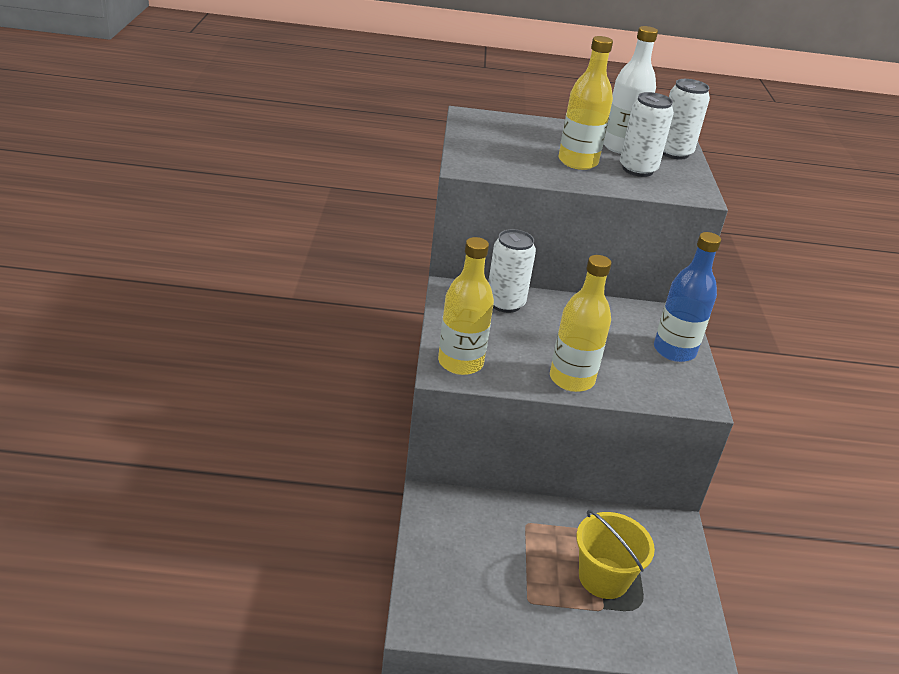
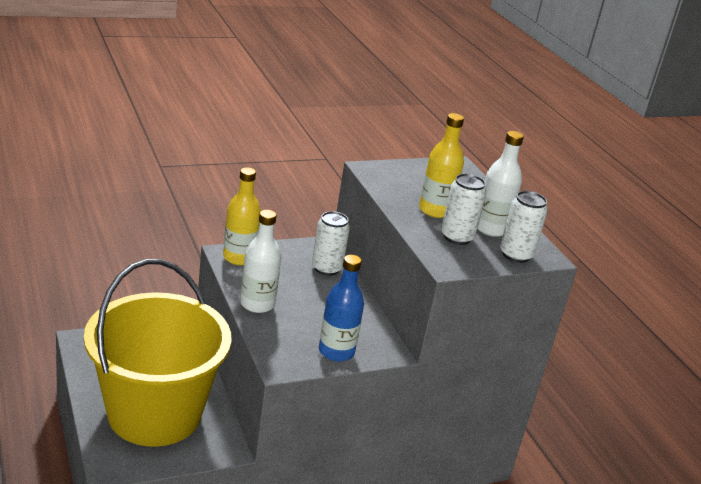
camera: 65 degrees right, 5 degrees down
yellow bottle [550,255,612,392] -> white bottle [240,210,281,313]
yellow bucket [576,510,655,599] -> yellow bucket [84,259,232,447], size x2.46

